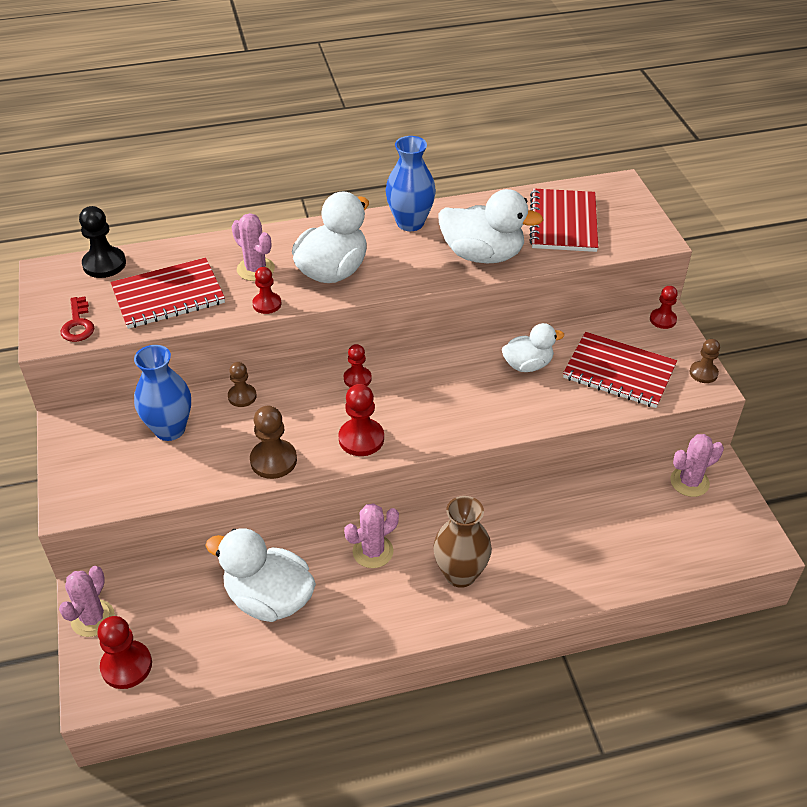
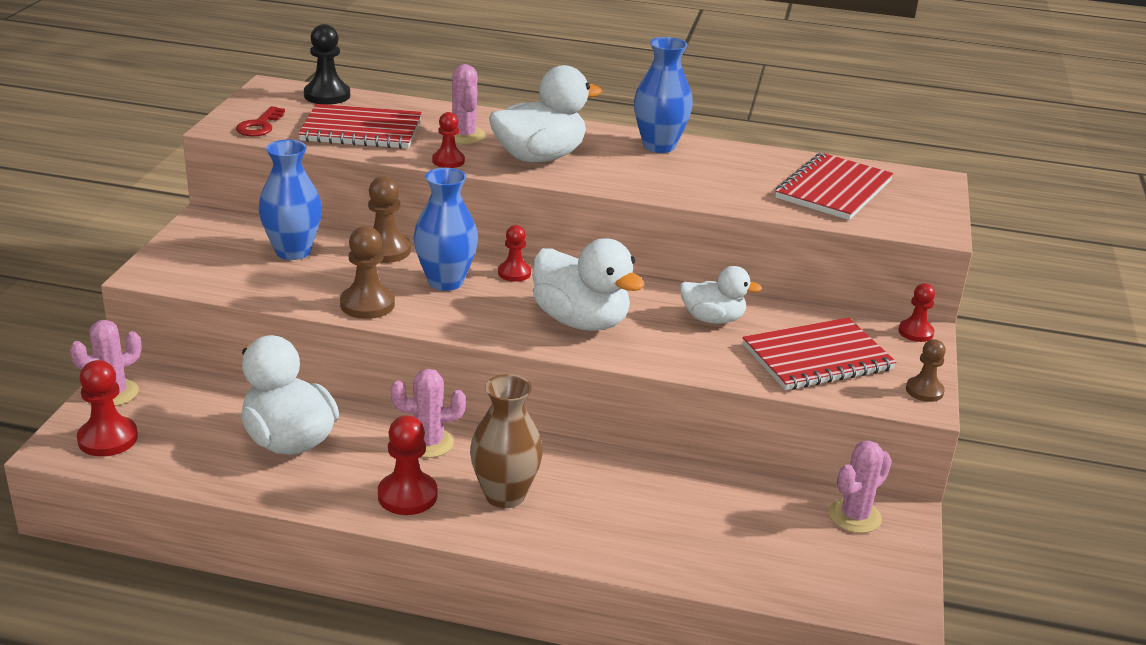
camera: 25 degrees right, 15 degrees down
brown pawn [228,362,257,407] -> brown pawn [368,176,411,263], size x1.55
red pawn [338,384,384,456] -> red pawn moved to [378,415,438,515]
white duck [439,189,543,263] -> white duck moved to [532,238,645,331]
red notebook [563,332,677,408] -> red notebook turned 75 degrees counterclockwise [742,318,896,390]
pink cactus [670,434,724,497] -> pink cactus turned 45 degrees counterclockwise [829,440,892,533]
none -> blue vase [414,168,478,291]

